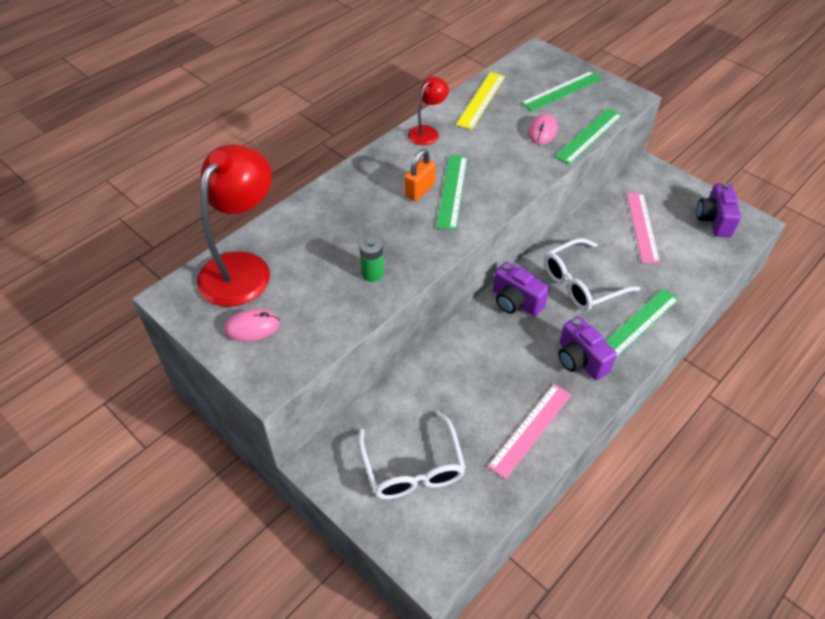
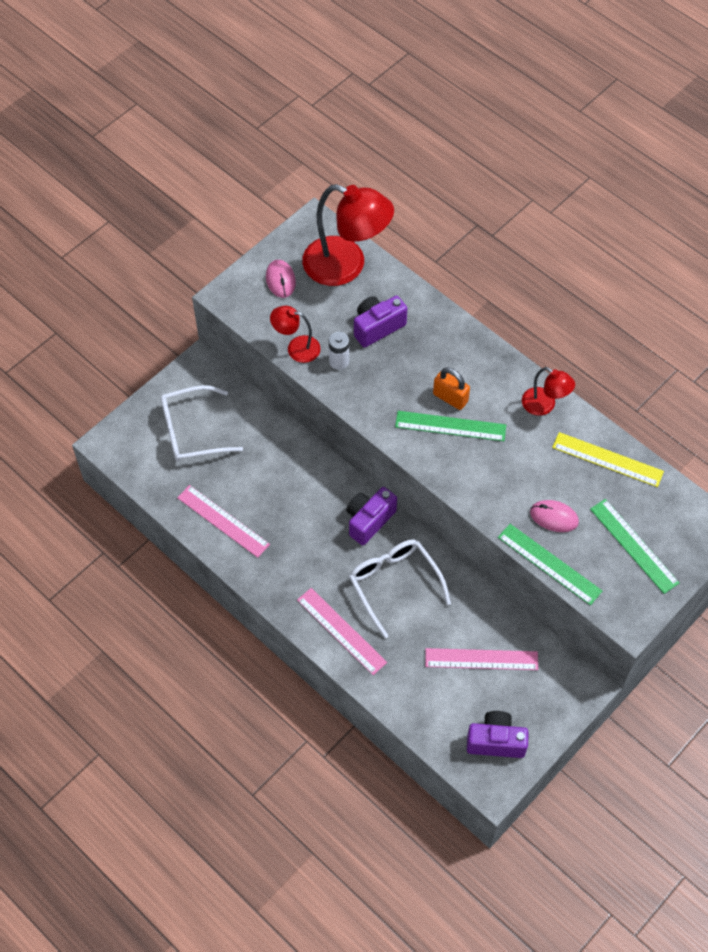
camera: 90 degrees right, 10 degrees up
green battery [359,236,384,282] -> white battery [329,332,349,370]
purple camera [558,316,617,380] -> purple camera moved to [354,296,407,347]
green ruler [606,289,679,357] -> pink ruler [297,588,387,675]
none -> red lamp [270,306,321,363]

